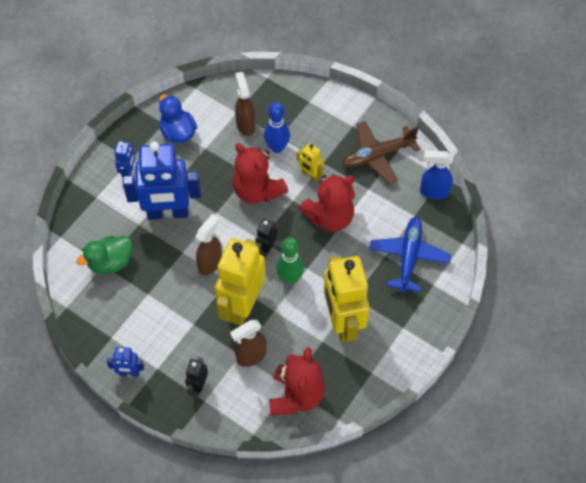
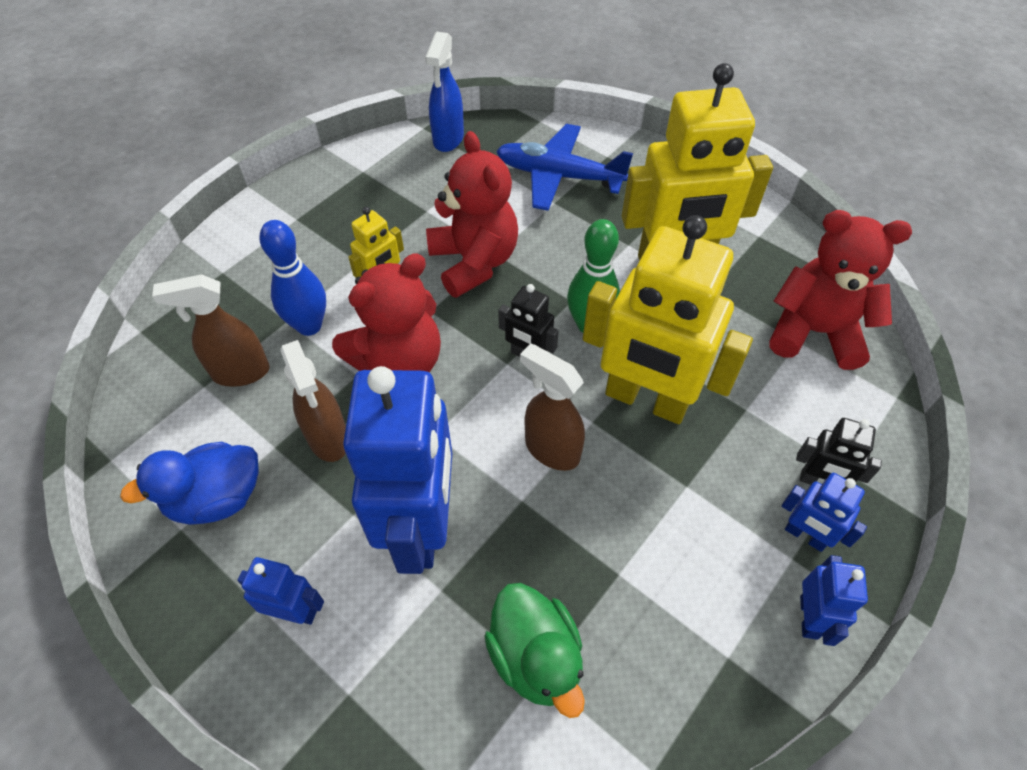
camera: 85 degrees left, 5 degrees down
brown spray bottle [230,320,267,367] -> brown spray bottle moved to [280,340,346,462]
brown plane [342,121,421,184] -> none
none -> blue robot [782,473,867,552]

